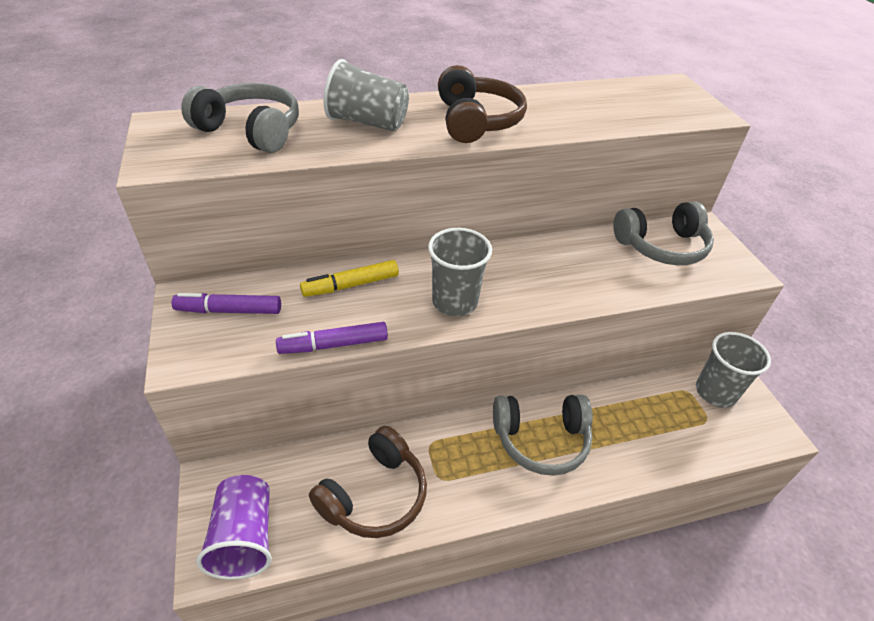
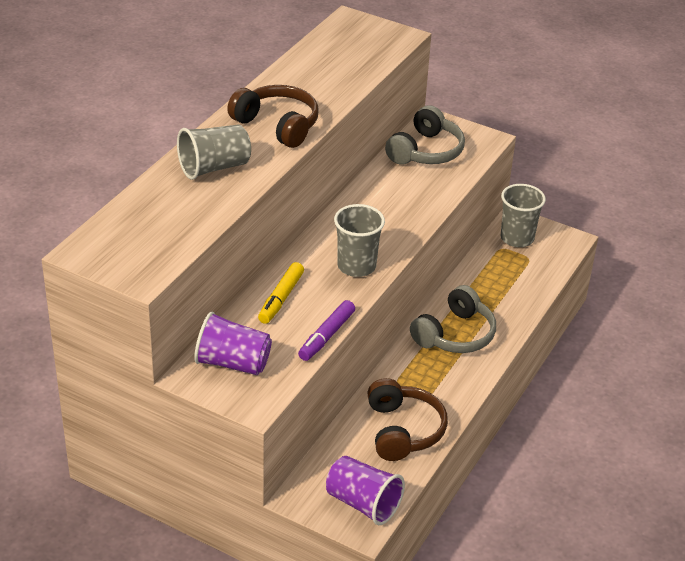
camera: 45 degrees left, 5 degrees down
purple marker [172,293,281,314] -> purple cup [194,312,272,375]
grey headphones [181,83,299,153] -> none

